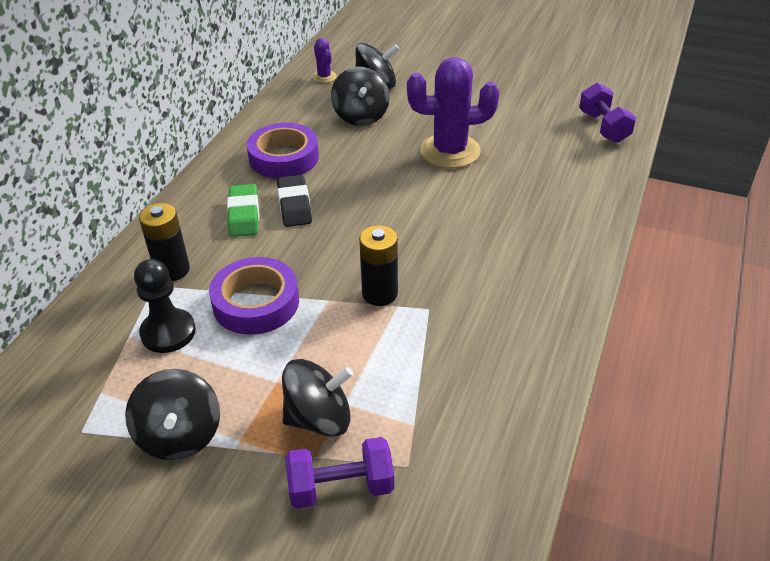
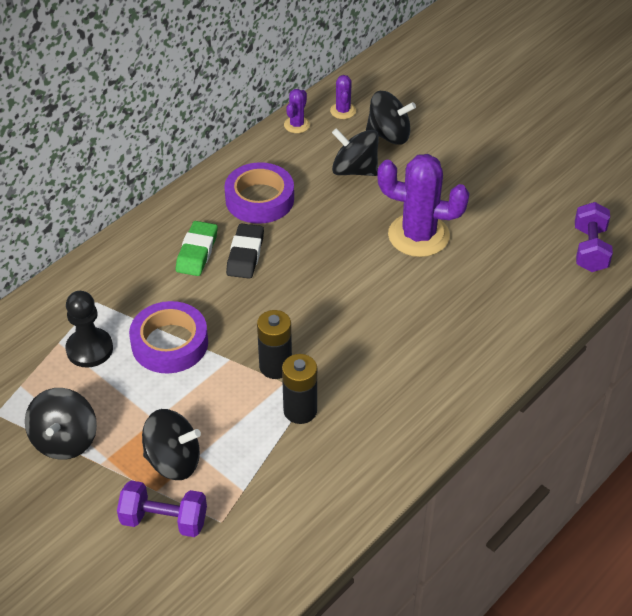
camera: 20 degrees right, 5 degrees up
black battery [139,203,190,281] -> black battery moved to [282,354,317,424]
black spinning top [331,67,389,126] -> black spinning top turned 105 degrees clockwise [332,128,379,176]
none -> purple cactus [284,89,310,133]

